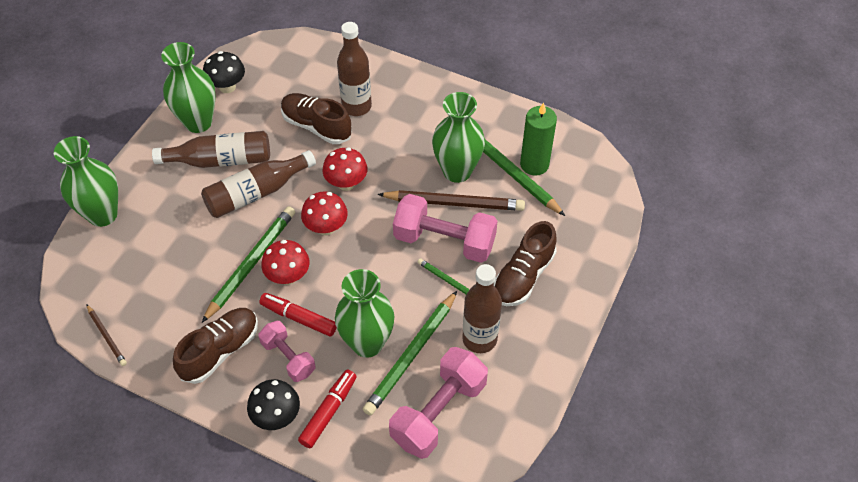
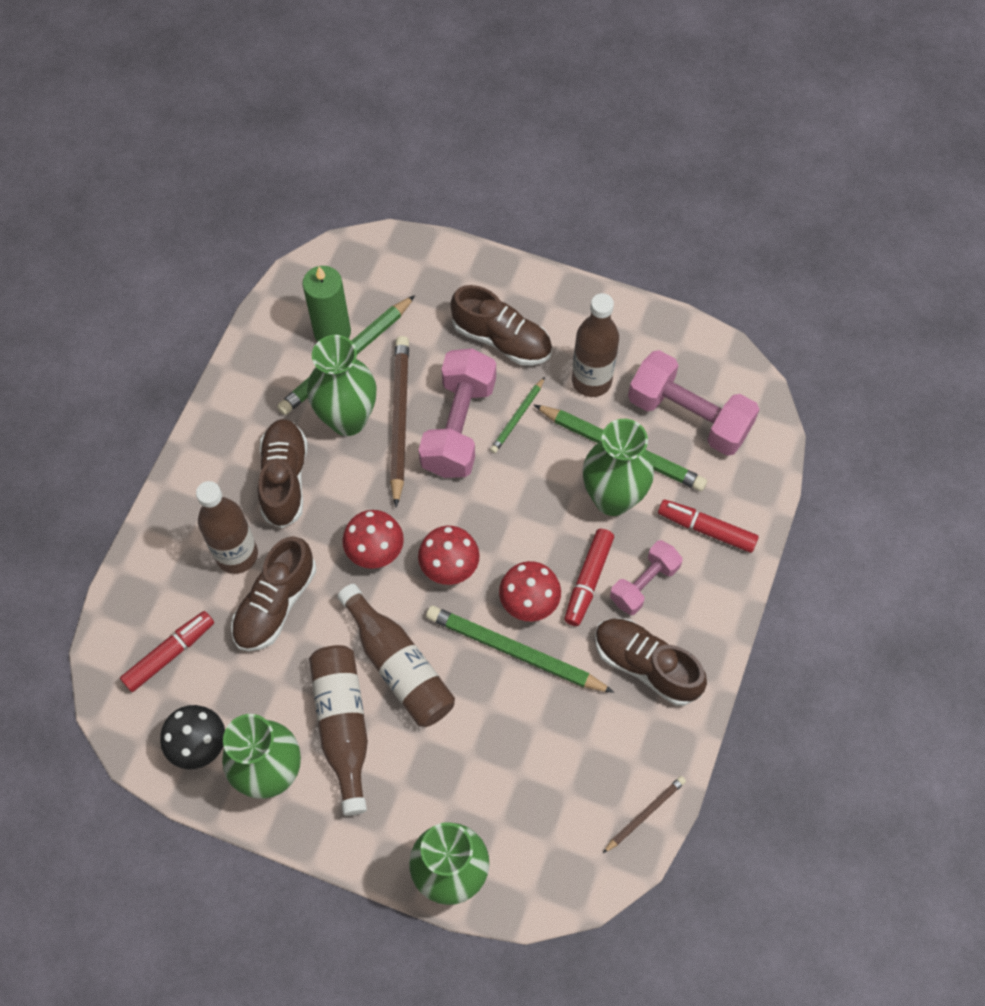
camera: 95 degrees left, 10 degrees up
black mushroom [247,379,300,430] -> none
none -> red marker [120,611,214,692]
none -> brown shoe [258,419,308,528]

